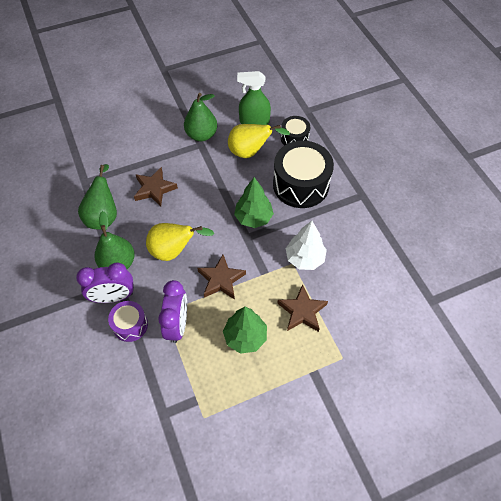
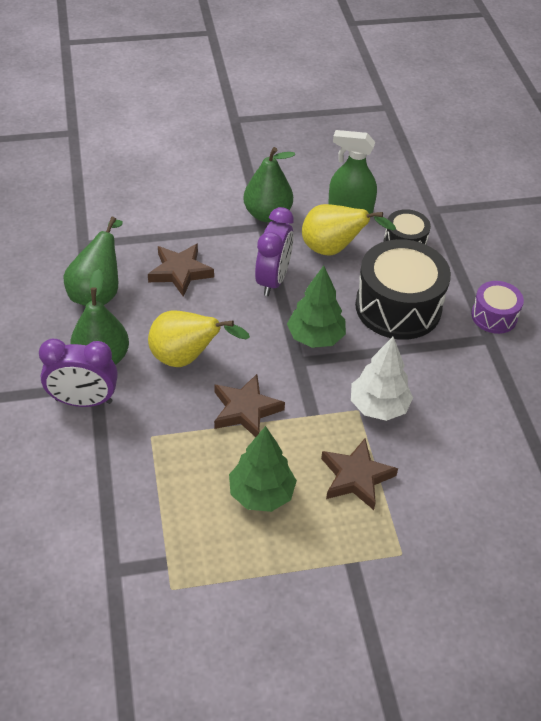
camera: 10 degrees right, 10 degrees down
purple drum [108,301,148,342] -> purple drum moved to [471,281,524,334]
purple clock [158,280,187,343] -> purple clock moved to [255,207,294,296]

